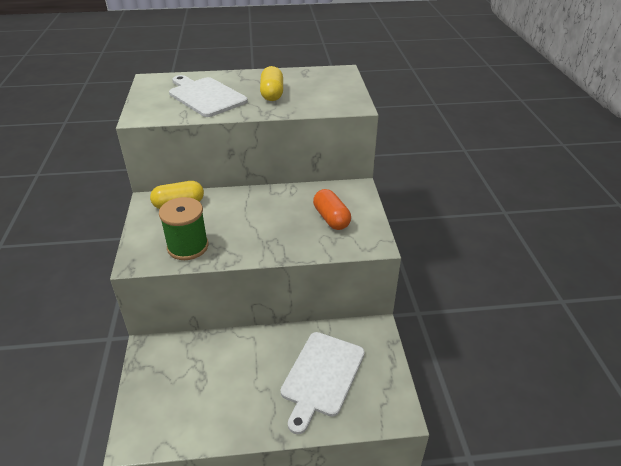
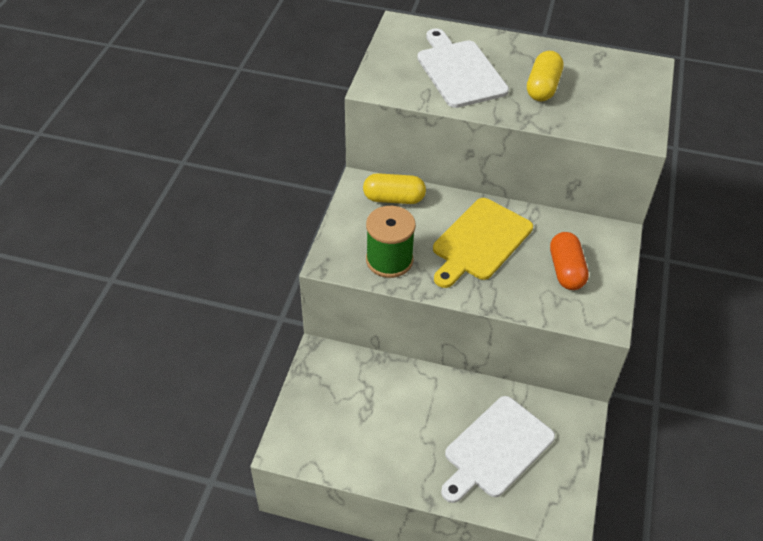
camera: 20 degrees right, 10 degrees up
none -> yellow cutting board [433,198,533,288]

